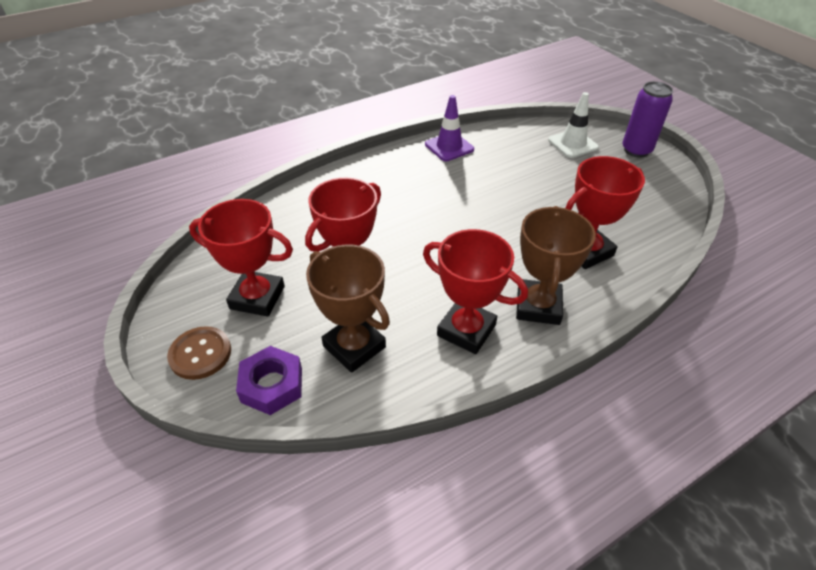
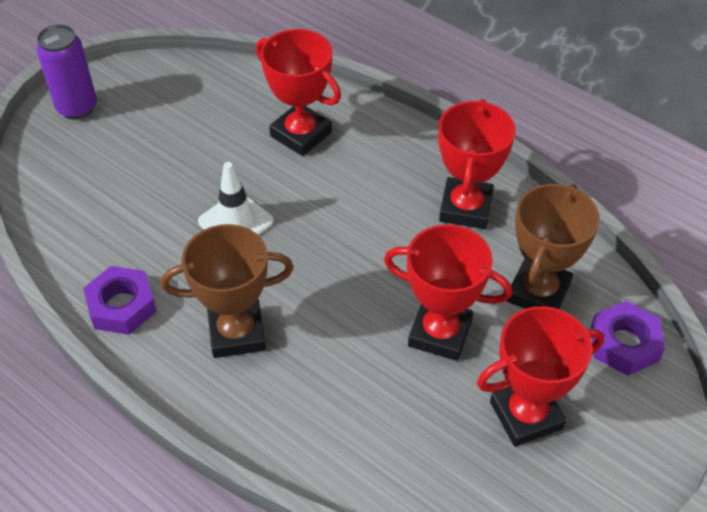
camera: 110 degrees left, 5 degrees up
brown button [167,326,231,380] -> none
red trophy [189,199,293,317] -> red trophy turned 75 degrees clockwise [477,306,604,447]
purple traffic cone [425,95,474,161] -> purple nut [83,266,157,335]
brown trophy [516,206,596,325] -> brown trophy moved to [161,224,294,358]
white traffic cone [548,92,599,158] -> white traffic cone moved to [198,162,274,235]

